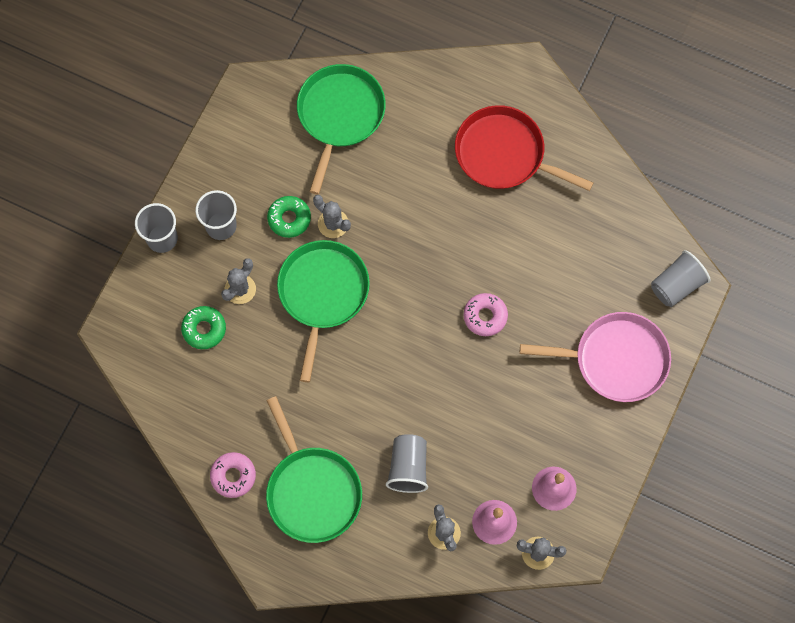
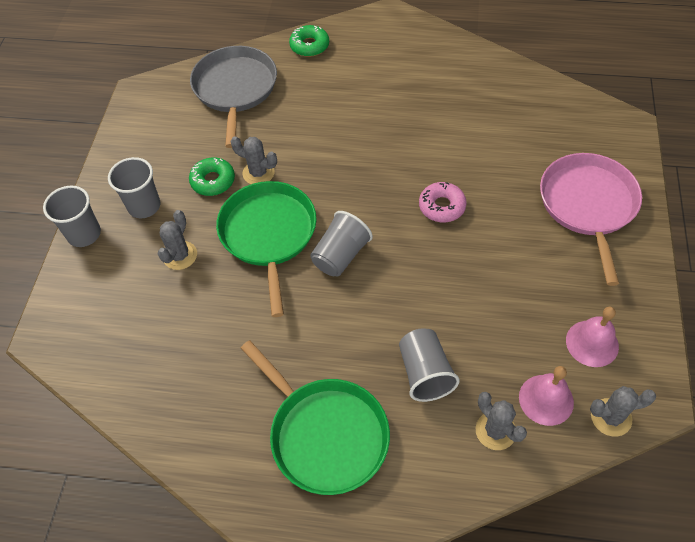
camera: 15 degrees left, 15 degrees down
green donut [181,306,226,349] -> green donut moved to [289,25,329,57]
pink donut [210,452,256,498] -> none
green pan [297,64,386,194] -> grey pan [190,46,277,148]
red pan [455,105,593,191] -> none
pink pan [520,312,671,402] -> pink pan turned 75 degrees counterclockwise [540,153,642,286]
grey cup [651,250,711,307] -> grey cup moved to [310,211,373,276]

